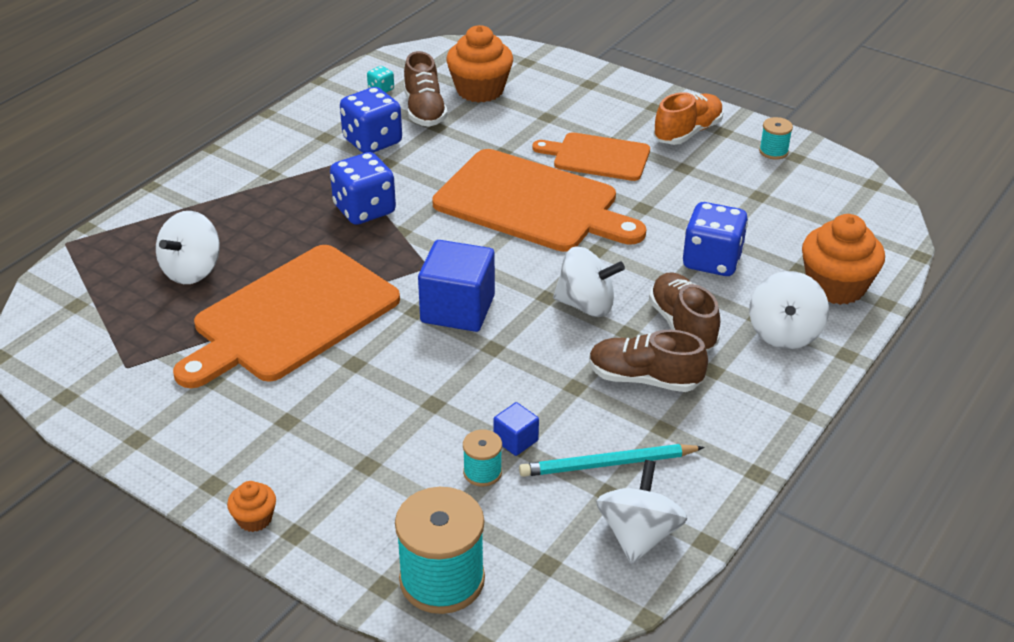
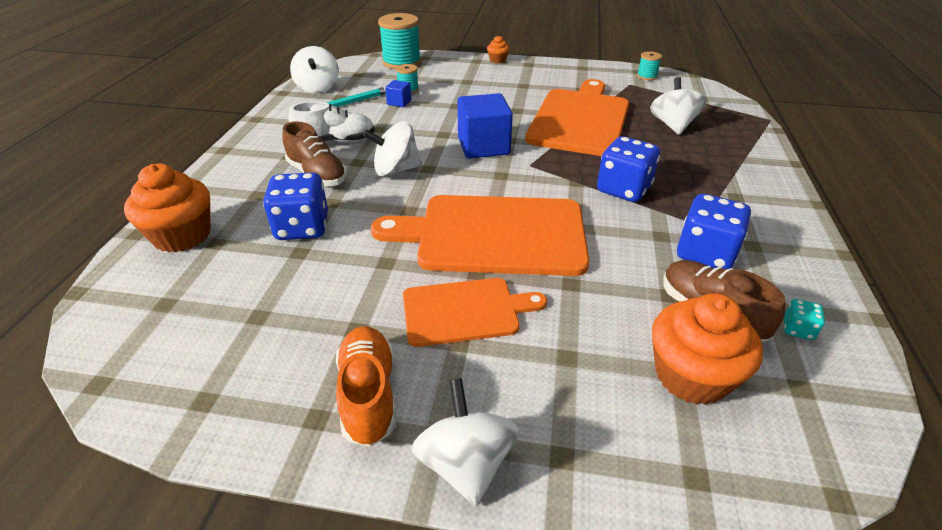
camera: 155 degrees right, 0 degrees up
brown shoe [589,330,708,392] -> white shoe [288,101,375,143]
orange shoe [653,92,724,145] -> orange shoe turned 150 degrees clockwise [336,326,396,447]
white spinning top [749,271,829,349] -> white spinning top moved to [411,378,520,507]
turquoise spool [759,117,793,159] -> turquoise spool moved to [637,51,662,80]

